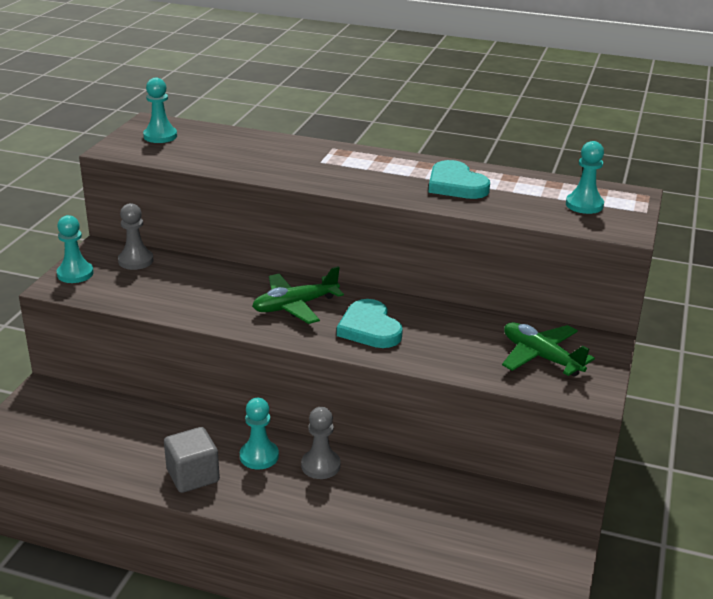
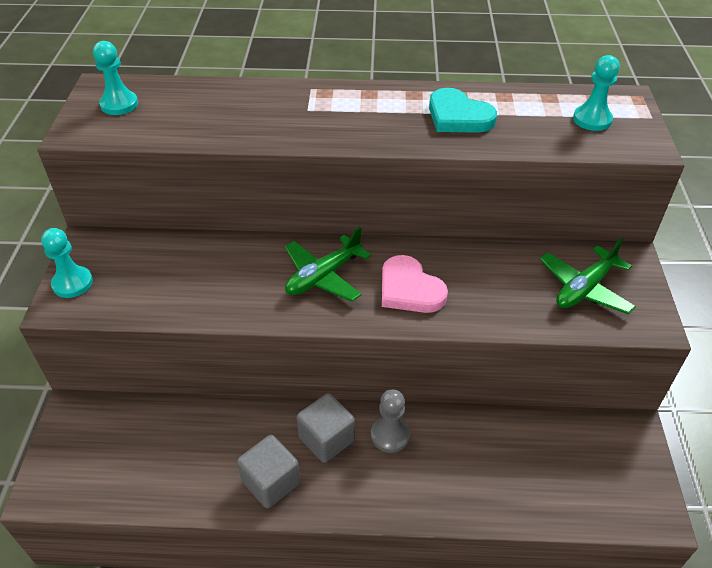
camera: 15 degrees left, 15 degrees up
grey pawn [118,203,154,270] -> none
turquoise pawn [240,398,279,469] -> grey cube [297,393,355,463]
turquoise heart [337,299,403,348] -> pink heart [382,255,448,313]
green plane [502,322,595,377] -> green plane turned 75 degrees counterclockwise [540,238,636,314]

